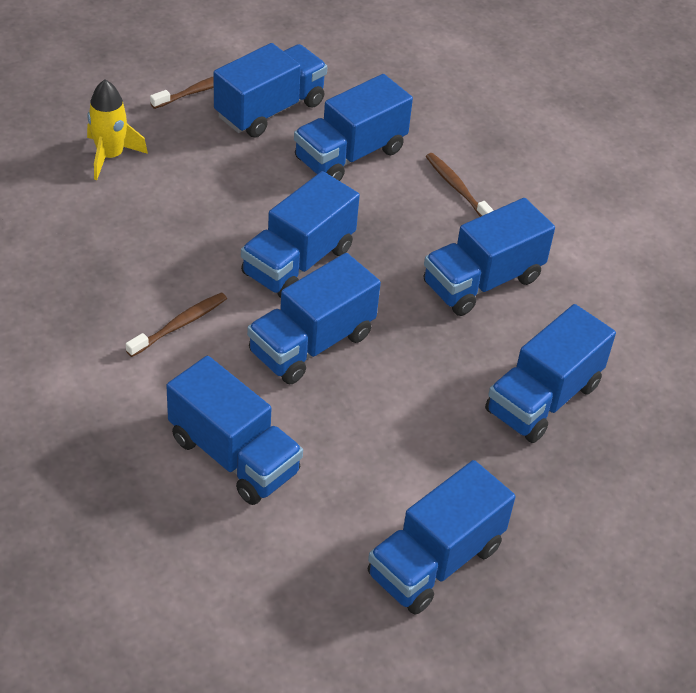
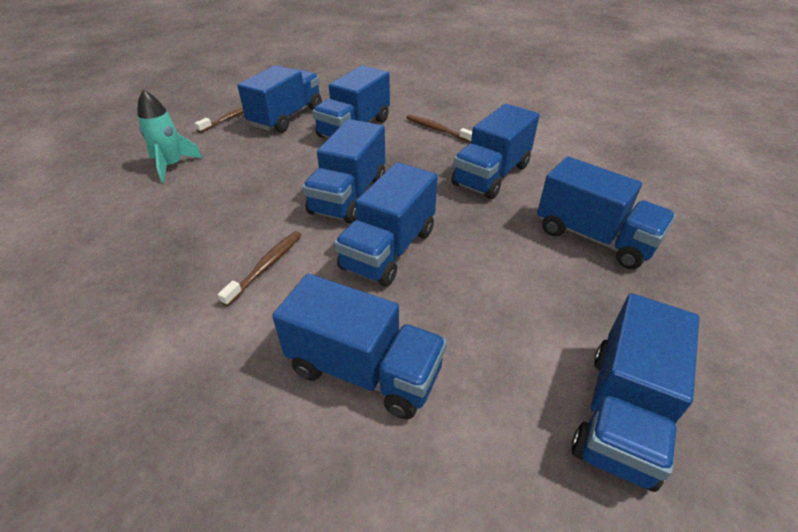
camera: 15 degrees left, 5 degrees down
yellow rocket [87,80,148,180] -> turquoise rocket [138,90,203,183]
blue truck [485,304,616,443] -> blue truck turned 75 degrees counterclockwise [537,156,676,269]

